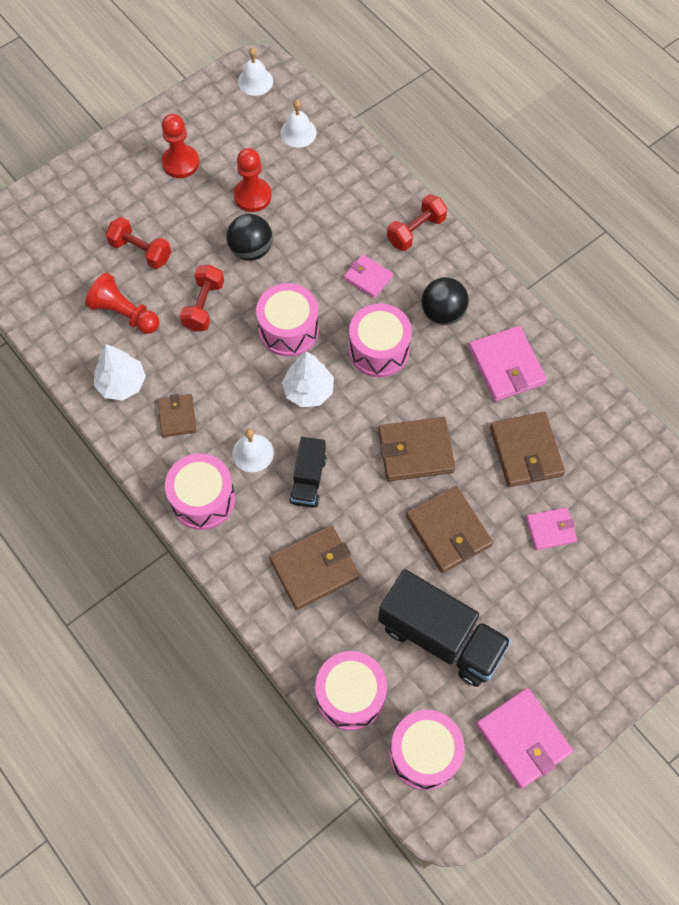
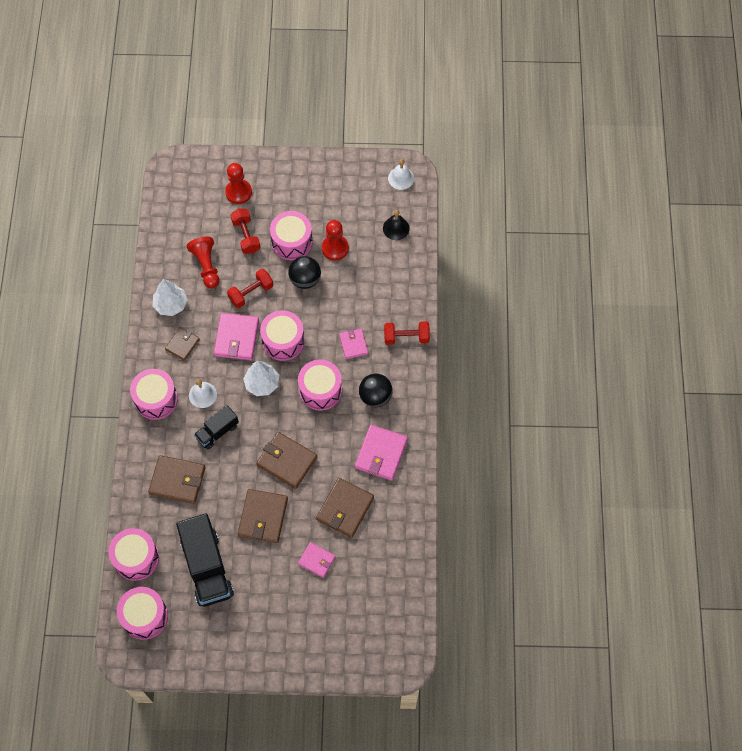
camera: 40 degrees right, 0 degrees up
red pawn [161,114,199,178] -> red pawn moved to [225,163,252,204]
white bell [280,100,317,148] -> black bell [383,210,410,240]
pink wallet [476,688,573,789] -> pink wallet moved to [214,313,259,360]
none -> pink drum [270,211,313,260]

